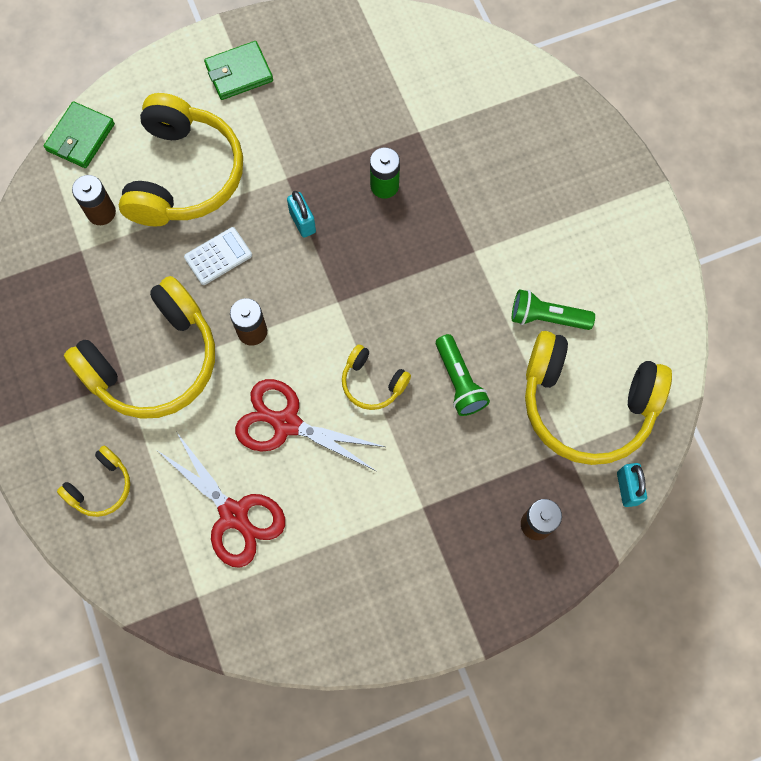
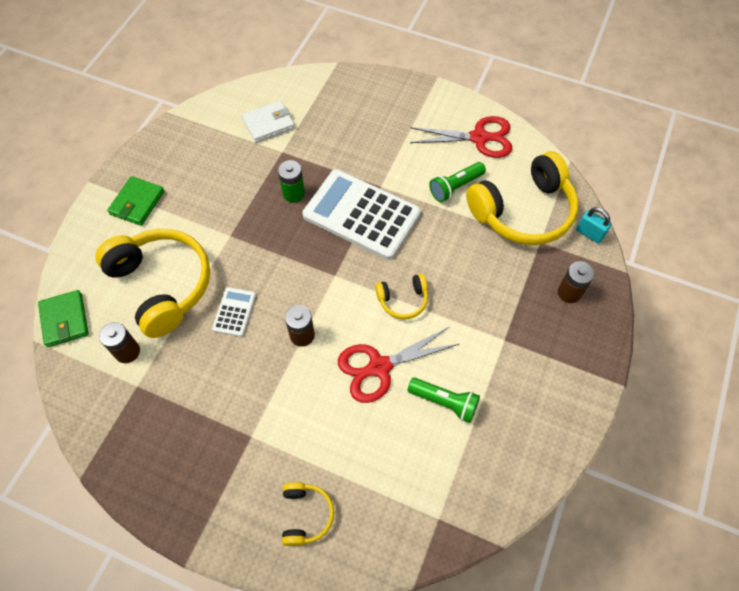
camera: 45 degrees left, 10 degrees down
yellow headphones [64,276,215,419] -> none
red scissors [158,433,285,568] -> red scissors moved to [410,116,512,158]
turquoise padlock [287,191,316,238] -> none
green flashlight [436,334,490,416] -> green flashlight moved to [408,378,480,423]
none -> white wallet [242,101,295,143]
none -> white calculator [302,169,421,260]

